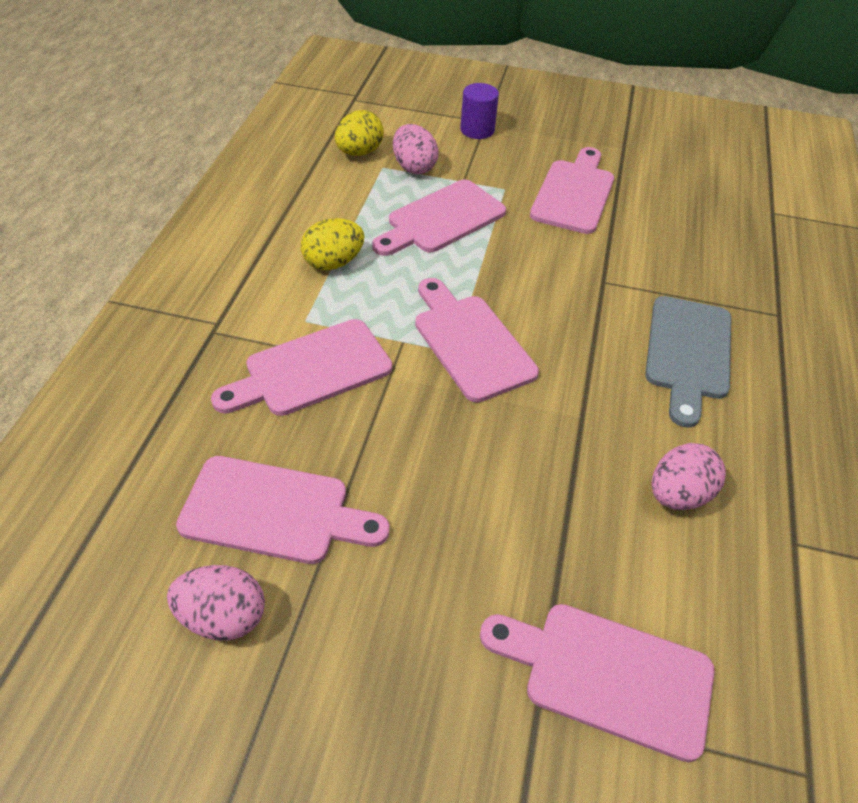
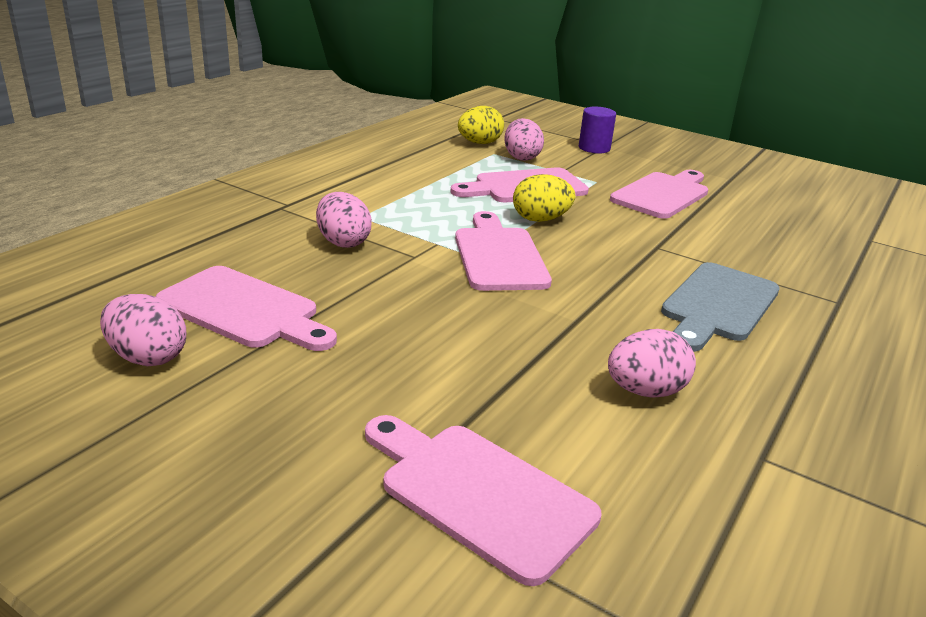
camera: 20 degrees right, 20 degrees down
pink cutting board [211,319,392,416] -> pink egg [316,192,372,248]
yellow egg [301,218,364,270] -> yellow egg moved to [513,174,575,222]

